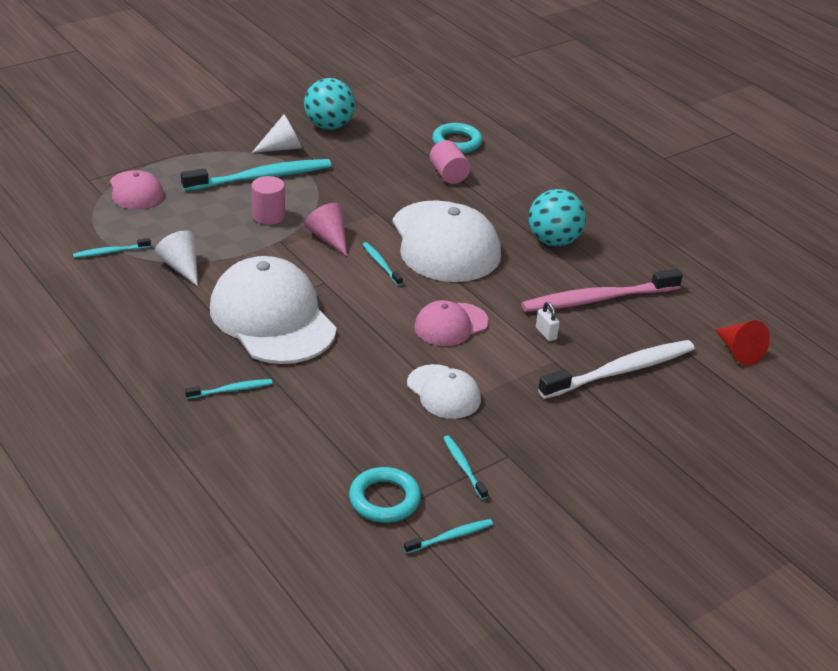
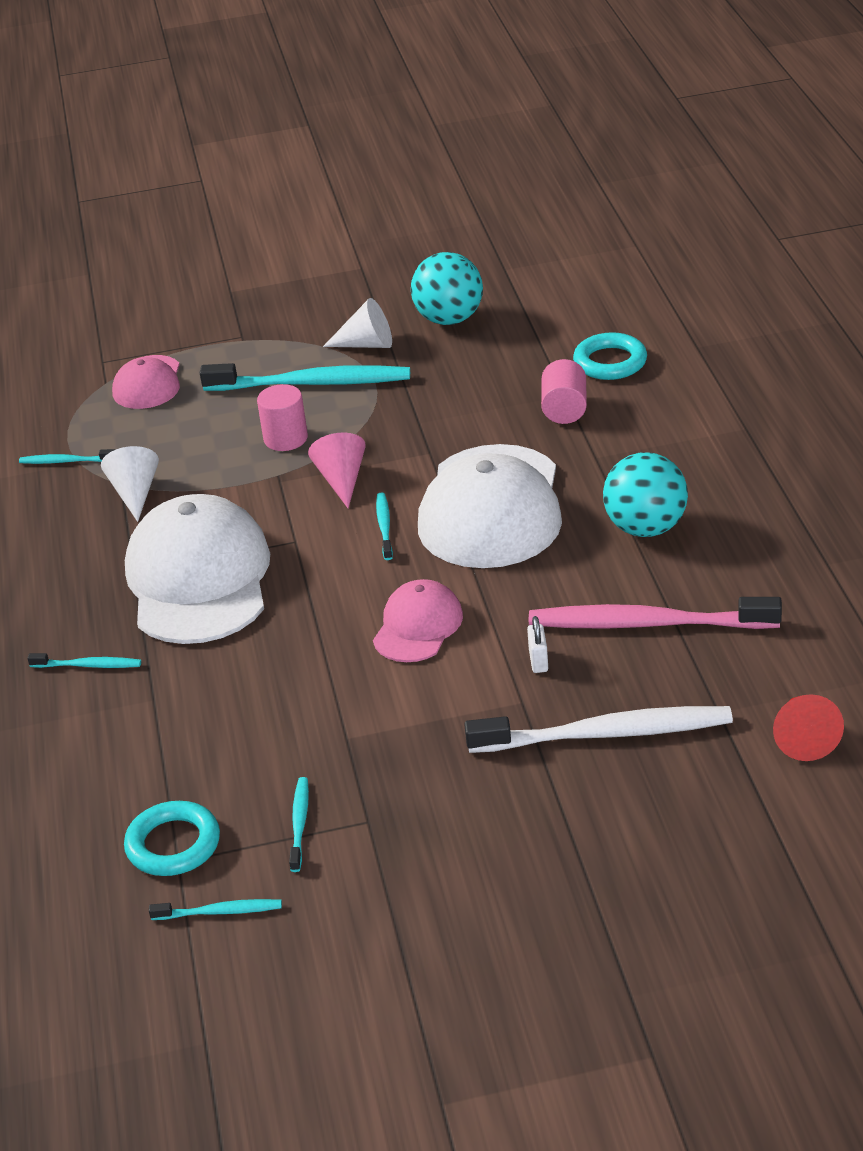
camera: 30 degrees right, 0 degrees up
white cap [407,364,481,419] -> none
pink cap [414,300,489,346] -> pink cap turned 120 degrees clockwise [373,579,463,662]

